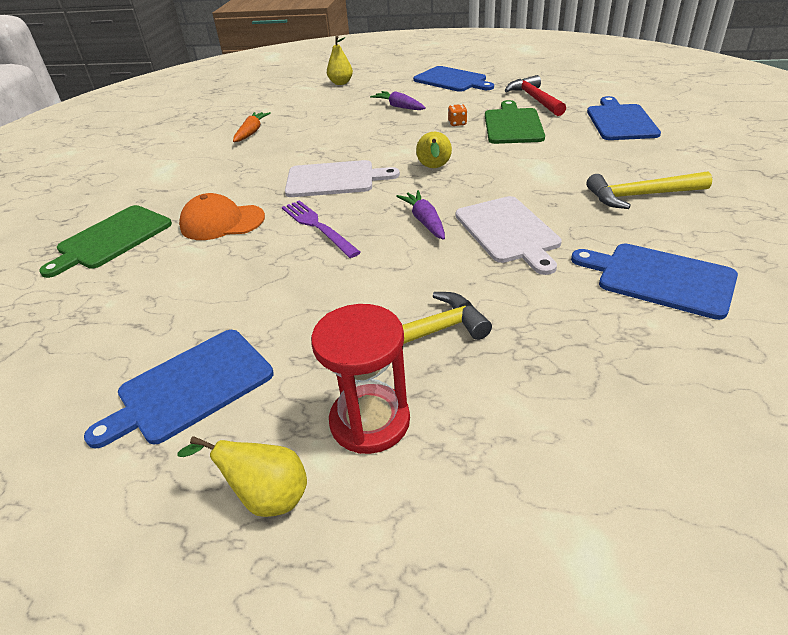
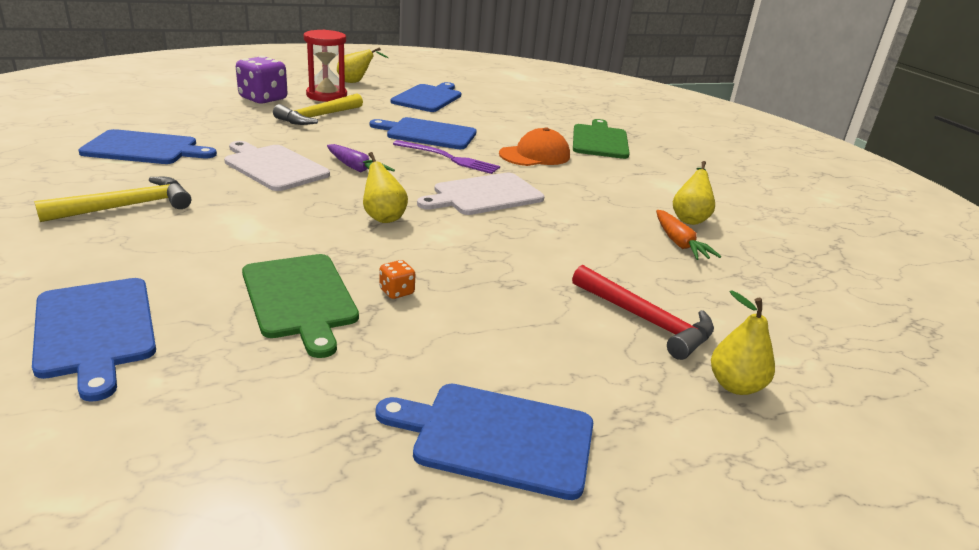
camera: 145 degrees right, 10 degrees down
purple carrot [370,91,426,110] -> none
red hammer [505,75,566,116] -> red hammer moved to [572,265,714,360]
none -> purple dice [236,56,287,104]
none -> blue cutting board [370,117,477,149]
none -> yellow pear [673,161,715,225]

